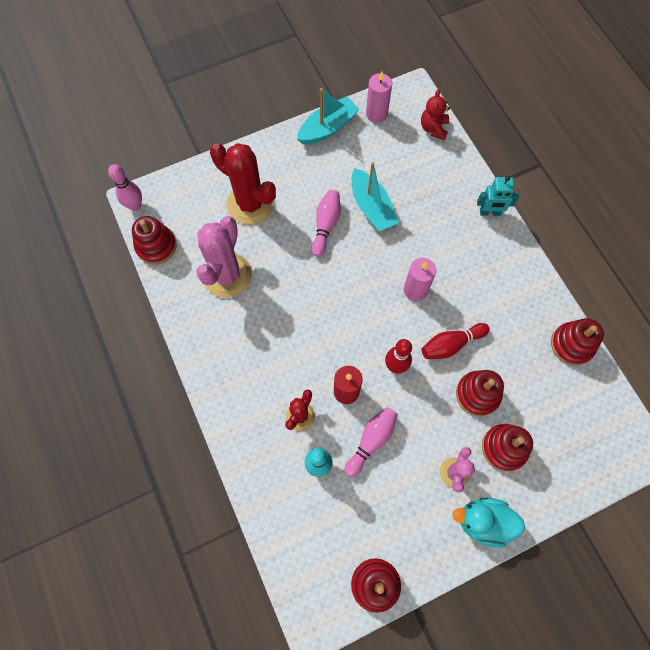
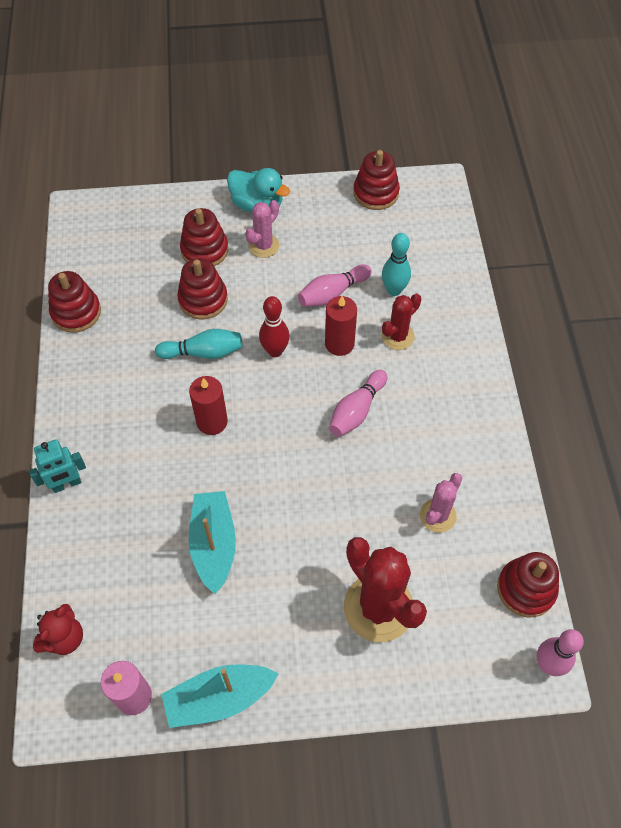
camera: 160 degrees left, 10 degrees down
pink cactus [197,216,252,298] -> pink cactus [420,473,462,533], size x0.55
pink bowling pin [312,190,341,257] -> pink bowling pin moved to [329,370,387,437]
pink candle [404,258,436,301] -> red candle [189,376,228,435]
red bowling pin [422,323,490,359] -> turquoise bowling pin [155,329,242,359]
turquoise robot [477,176,519,216] -> turquoise robot turned 135 degrees clockwise [29,440,86,493]

